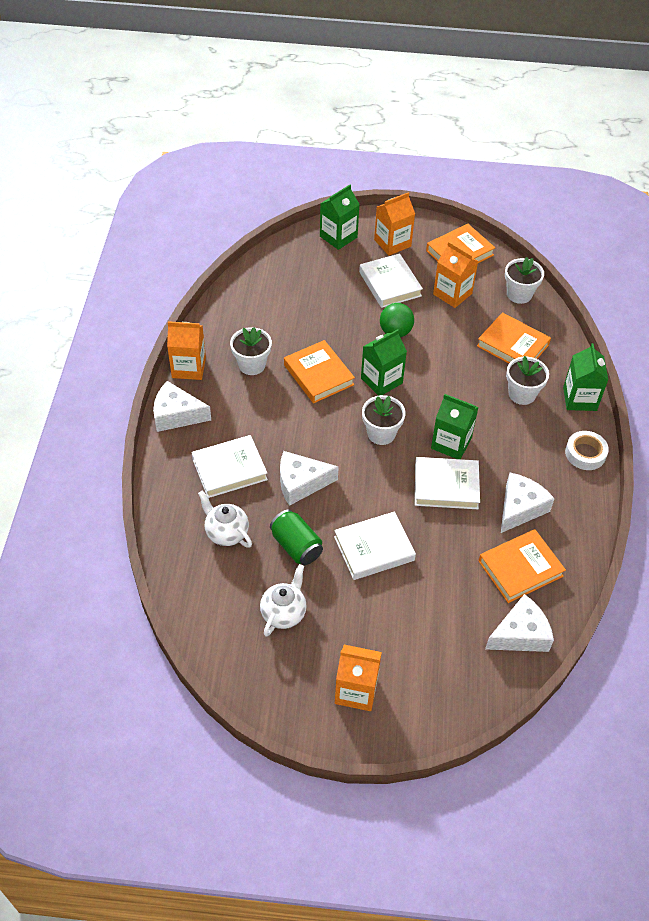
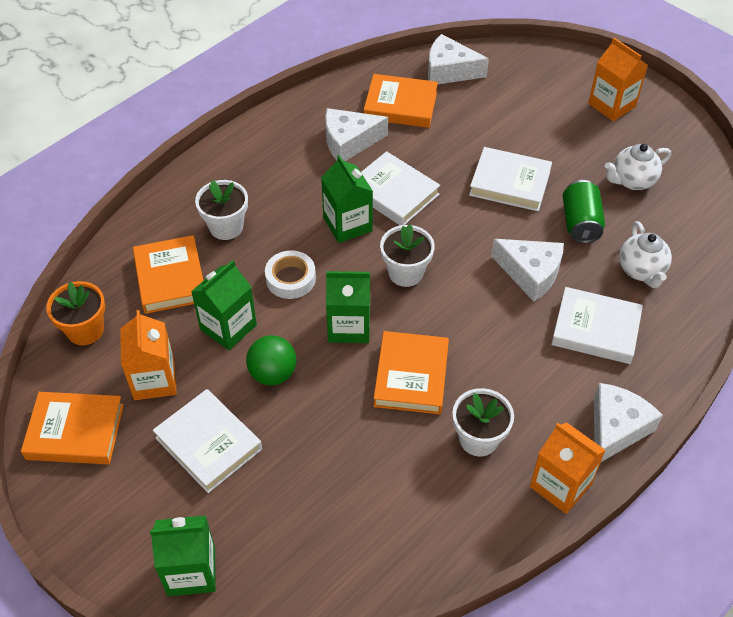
camera: 140 degrees left, 0 degrees up
white cheese [153,381,211,432] -> white cheese turned 105 degrees counterclockwise [594,383,663,462]
white book [359,253,423,308] -> white book turned 60 degrees counterclockwise [153,389,262,493]
orange carton [374,192,415,256] -> none
white flower pot [505,257,544,304] -> orange flower pot [46,281,105,345]
green carton [563,343,608,411] -> green carton moved to [191,260,257,350]
white tape [565,431,609,470] -> white tape moved to [265,250,316,299]

